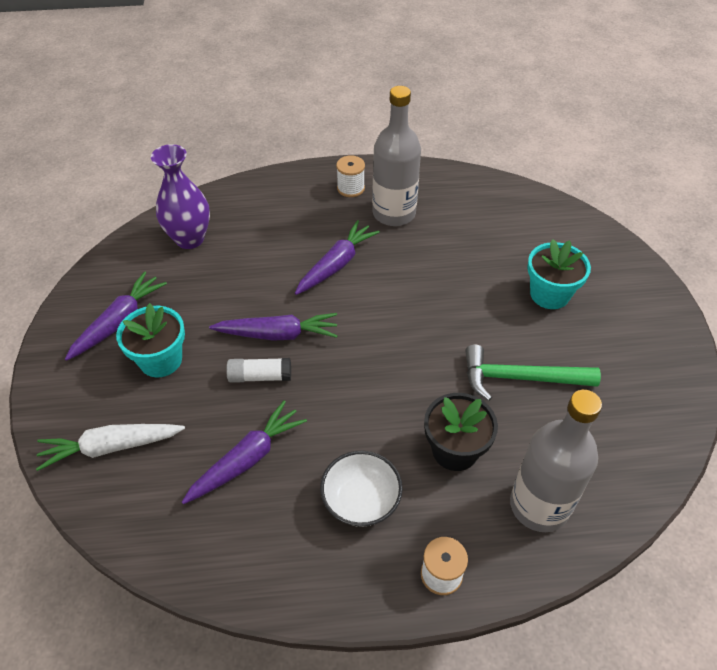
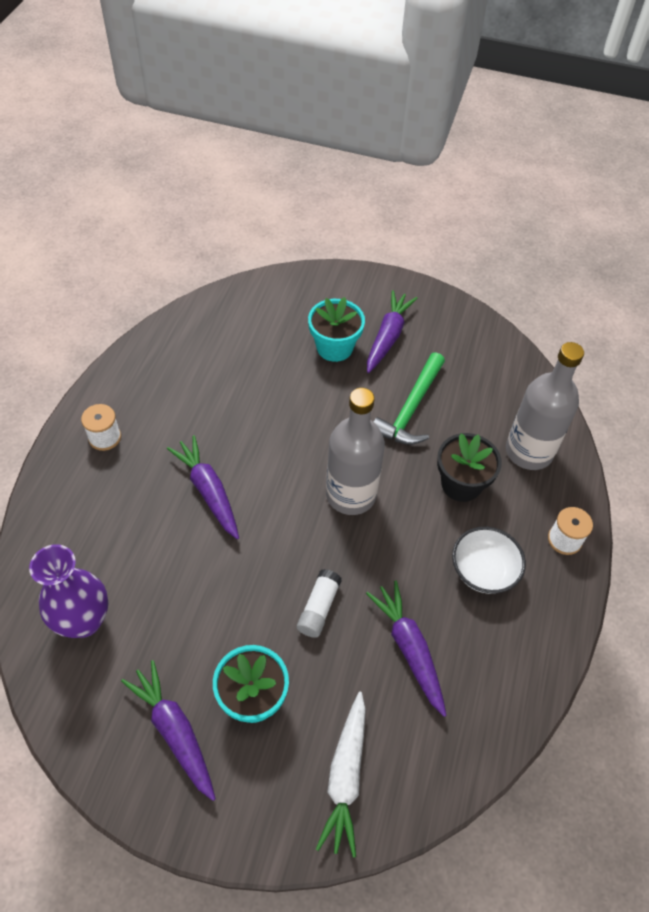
camera: 70 degrees left, 5 degrees up
purple carrot [209,313,338,341] -> purple carrot moved to [367,290,418,373]
grey bottle [372,86,421,226] -> grey bottle moved to [326,388,385,515]

